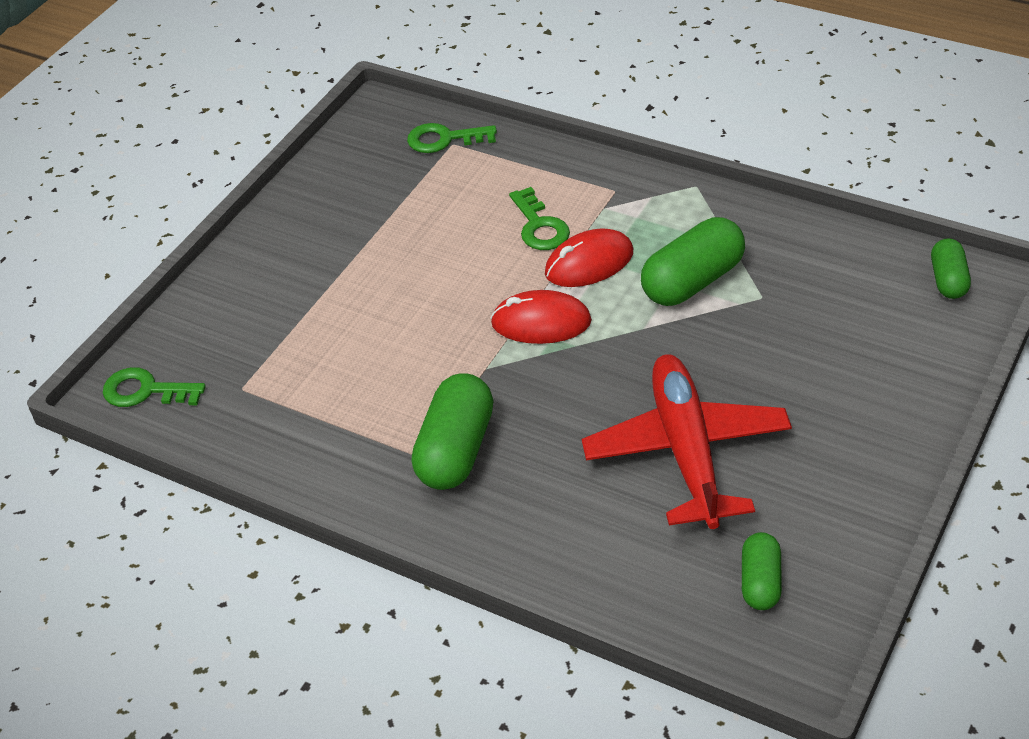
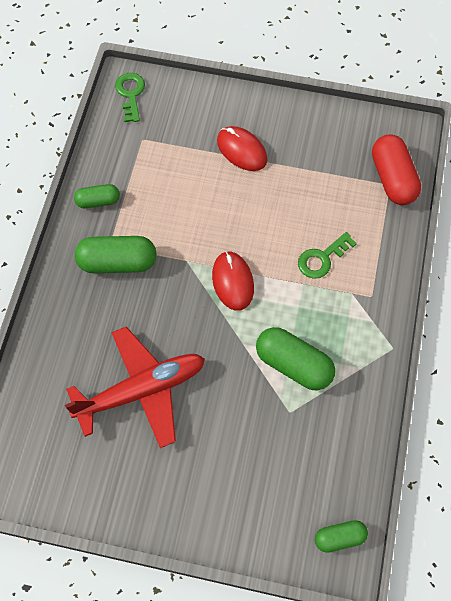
camera: 70 degrees right, 20 degrees up
green key [407,123,497,153] -> red capsule [372,134,421,205]
red mouse [545,228,633,287] -> red mouse moved to [217,126,267,171]
green capsule [742,532,782,610] -> green capsule moved to [74,184,120,208]

